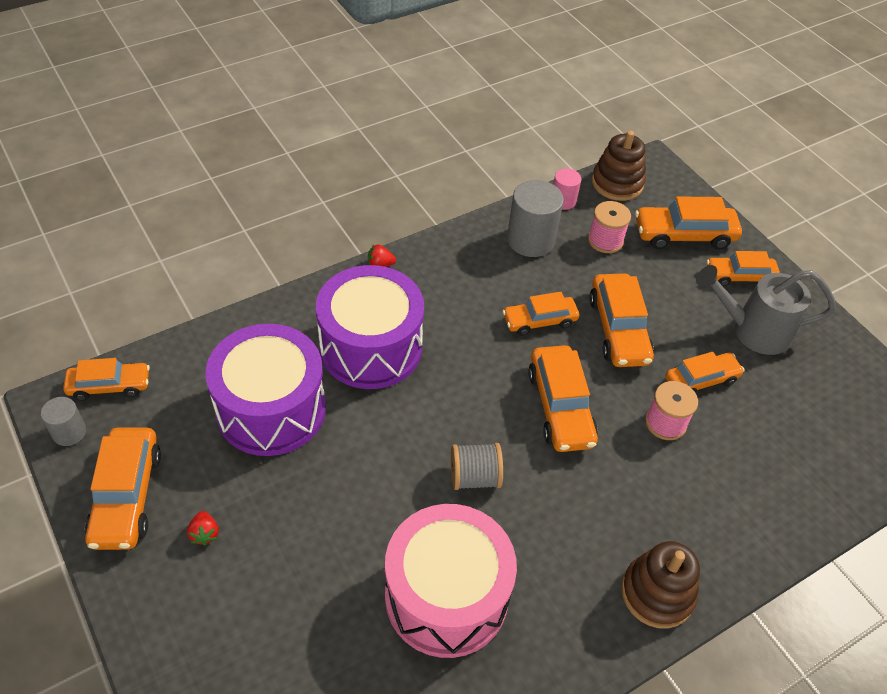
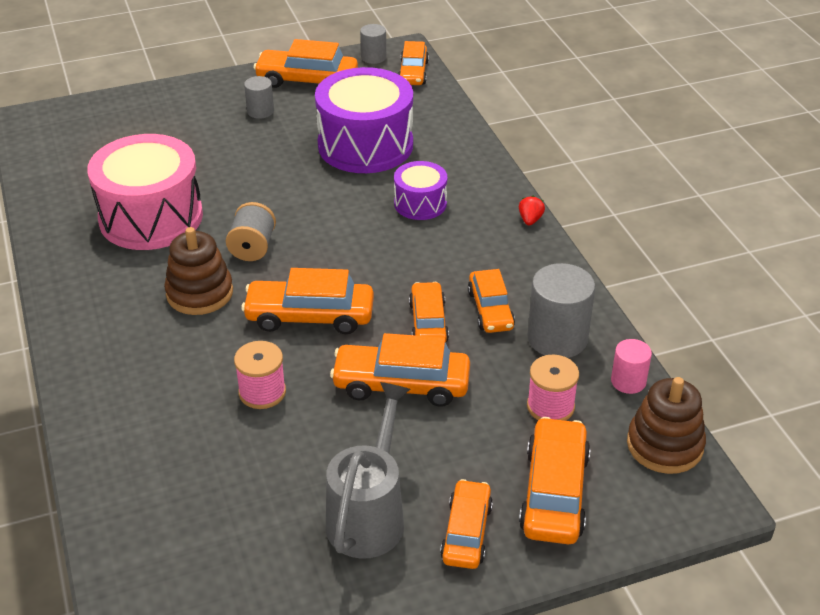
camera: 105 degrees right, 10 degrees down
red strawberry [187,511,219,546] -> grey cylinder [244,76,274,119]
purple drum [316,265,424,389] -> purple drum [394,161,447,220], size x0.52
brown stacking toy [621,541,700,629] -> brown stacking toy moved to [164,227,233,315]
orange car [665,352,744,393] -> orange car moved to [468,269,515,333]

